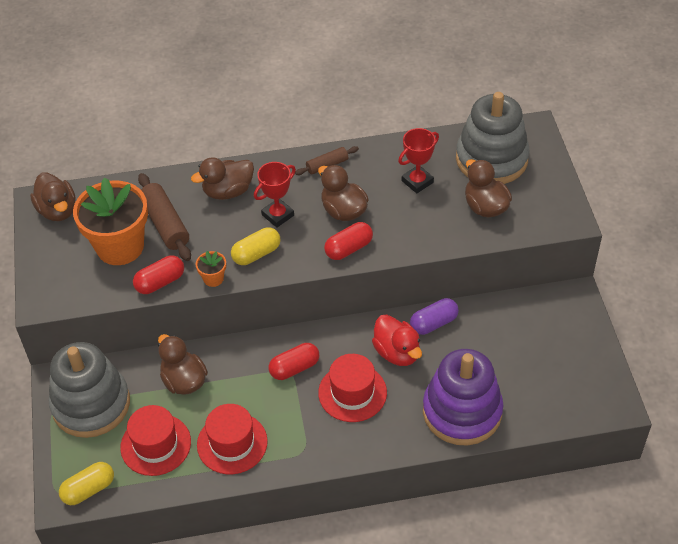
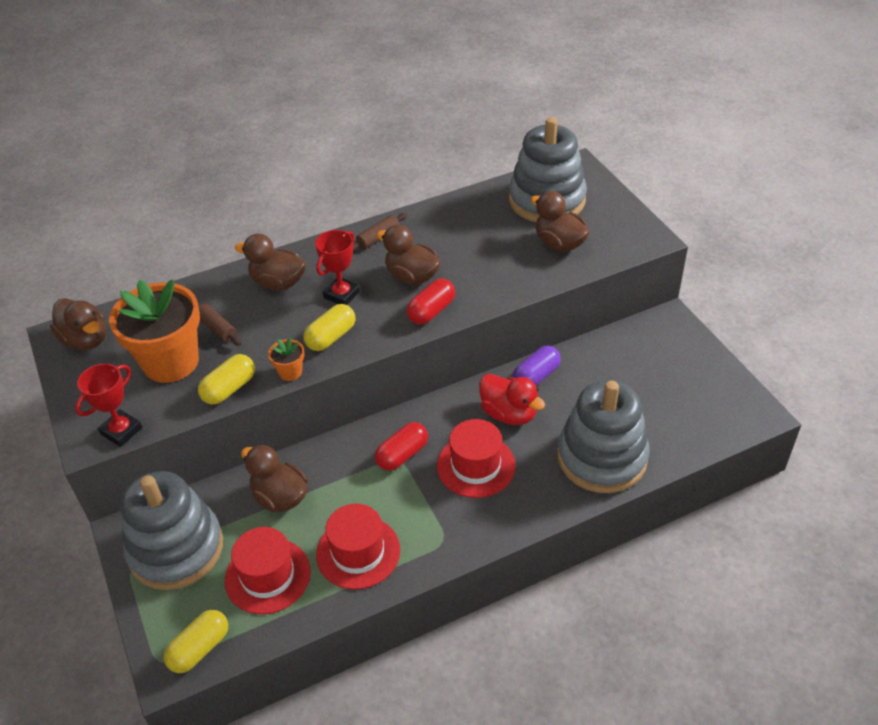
camera: 15 degrees left, 5 degrees down
red capsule [133,256,184,294] -> yellow capsule [198,354,255,405]
brown rolling pin [138,173,191,261] -> brown rolling pin [198,302,241,346], size x0.58
brown duck [191,158,254,200] -> brown duck turned 60 degrees clockwise [235,234,306,290]
red trophy [398,128,439,193] -> red trophy moved to [75,364,142,447]
purple stacking toy [423,349,504,446] -> grey stacking toy [557,380,650,493]

